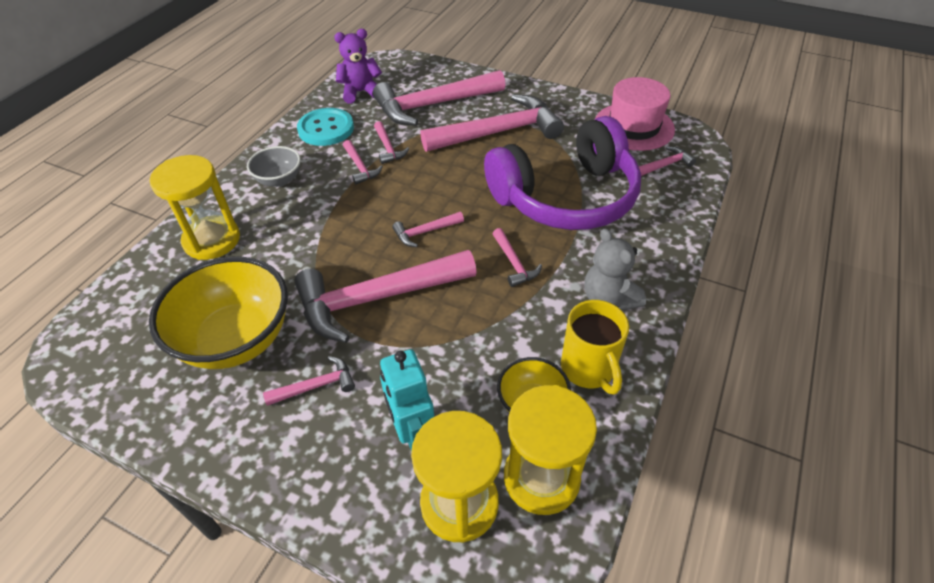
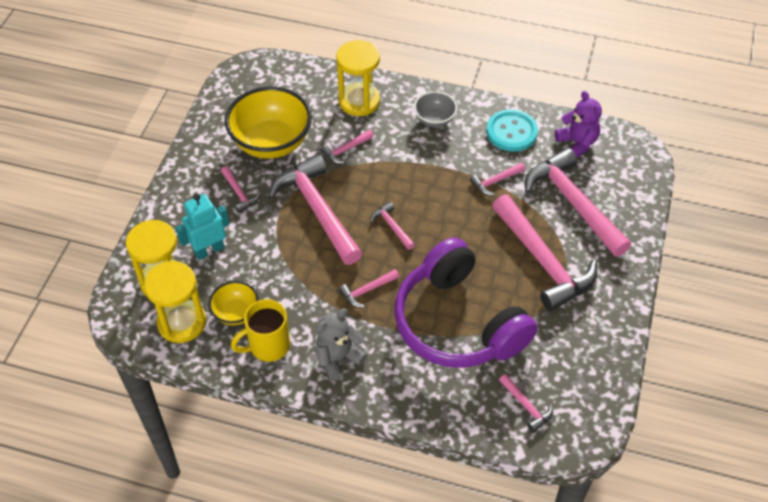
camera: 80 degrees right, 5 degrees up
pink hammer [343,140,383,184] -> pink hammer moved to [320,130,374,164]
pink hat [595,77,675,151] -> none

